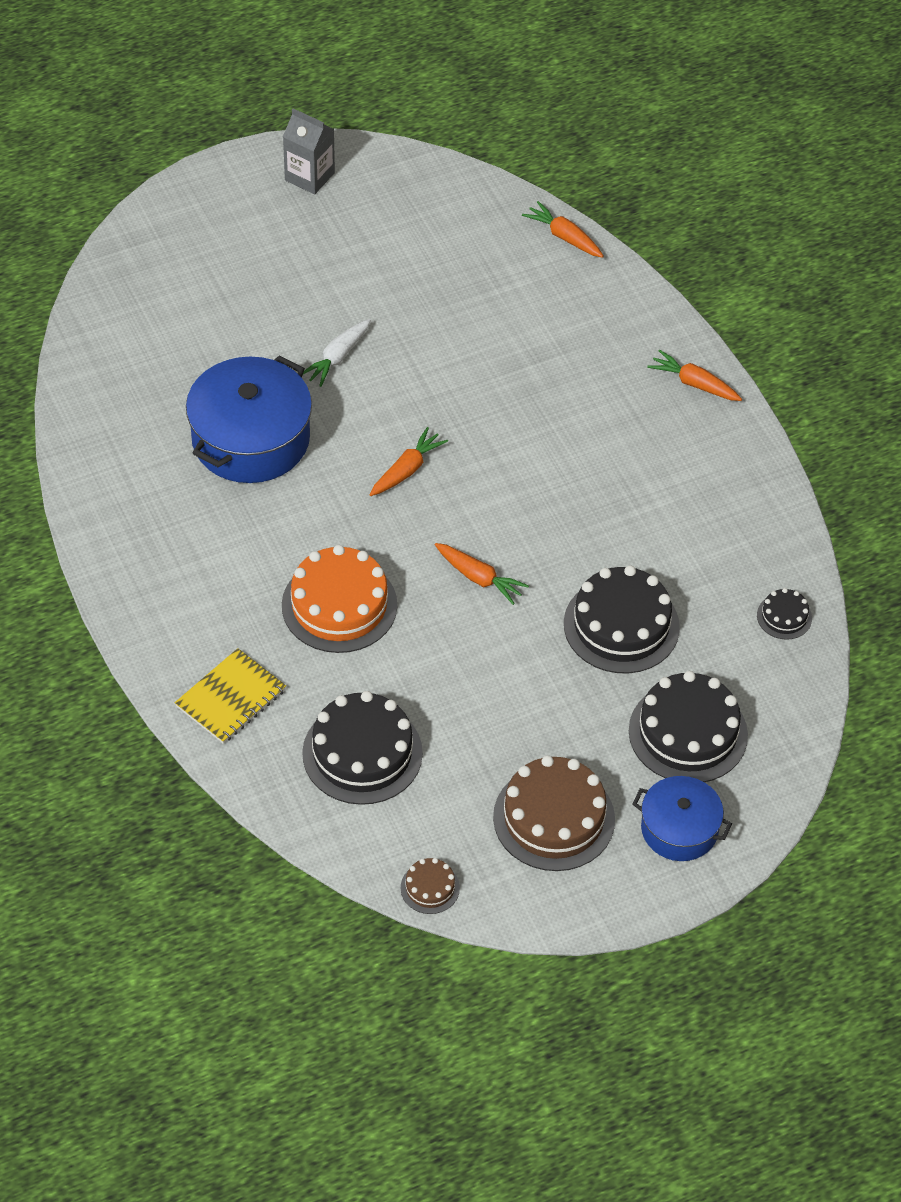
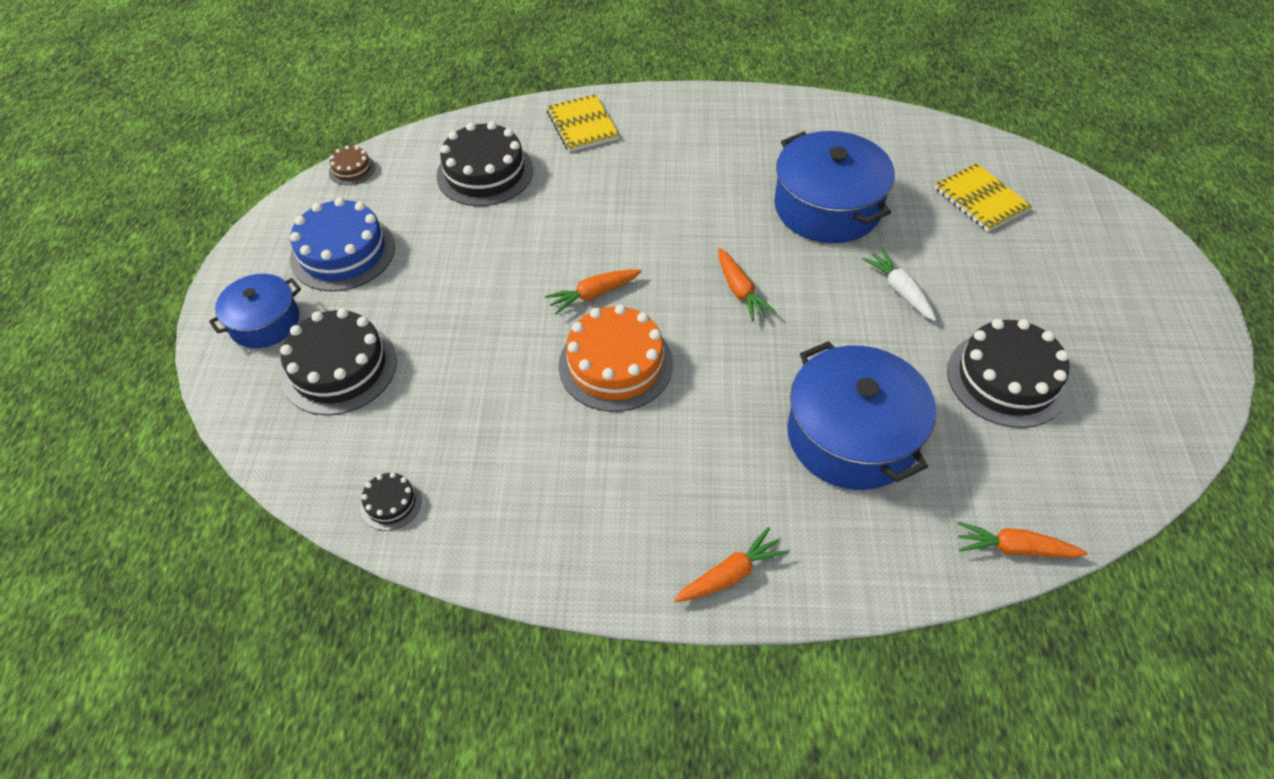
camera: 120 degrees right, 0 degrees up
orange cake [282,545,397,653] -> orange cake moved to [559,304,673,412]
grey carton [283,108,335,194] -> none
brown cake [493,755,615,871] -> blue cake [290,197,395,291]
orange carrot [522,201,604,258] -> orange carrot turned 150 degrees counterclockwise [957,522,1087,558]
black cake [564,565,680,673] -> black cake moved to [947,319,1069,428]
none -> blue pot [787,341,936,490]
none -> yellow notebook [935,163,1032,232]

